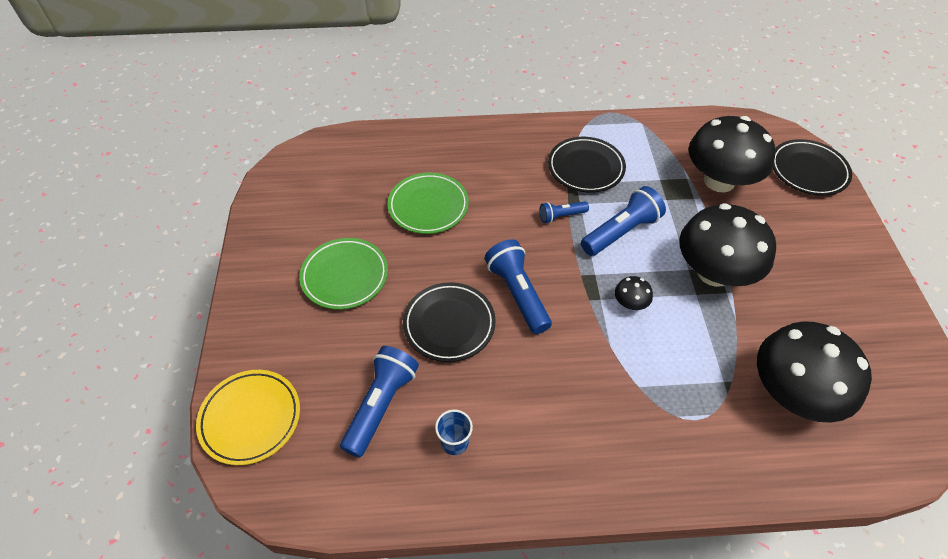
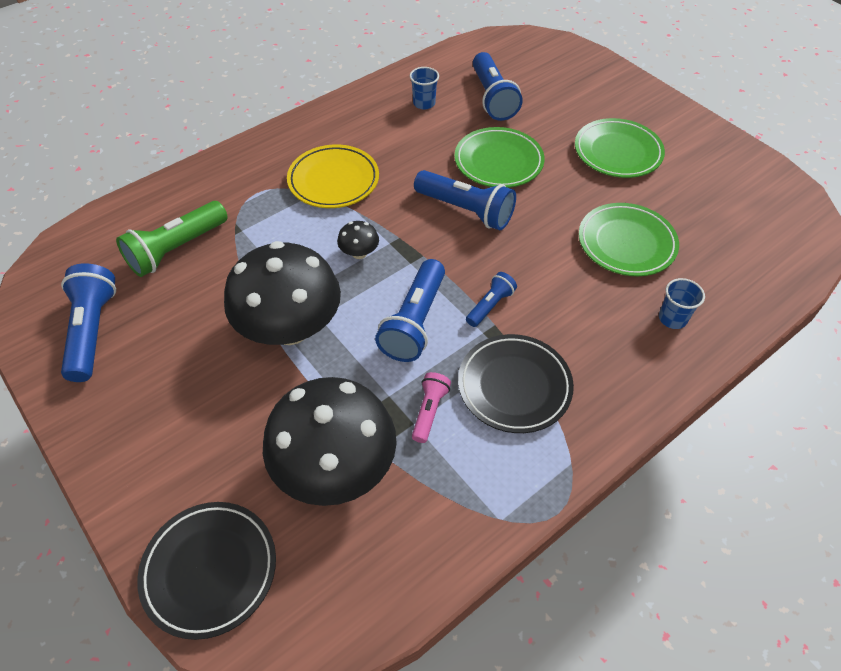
camera: 145 degrees right, 0 degrees up
yellow plate [196,370,300,465] -> yellow plate moved to [287,145,379,208]
black plate [403,282,496,362] -> green plate [454,127,545,188]
black mushroom [757,321,872,423] -> green flashlight [116,201,228,277]
none -> blue flashlight [61,263,116,382]
none -> pink flashlight [412,372,451,443]
none -> blue cup [659,278,705,329]

